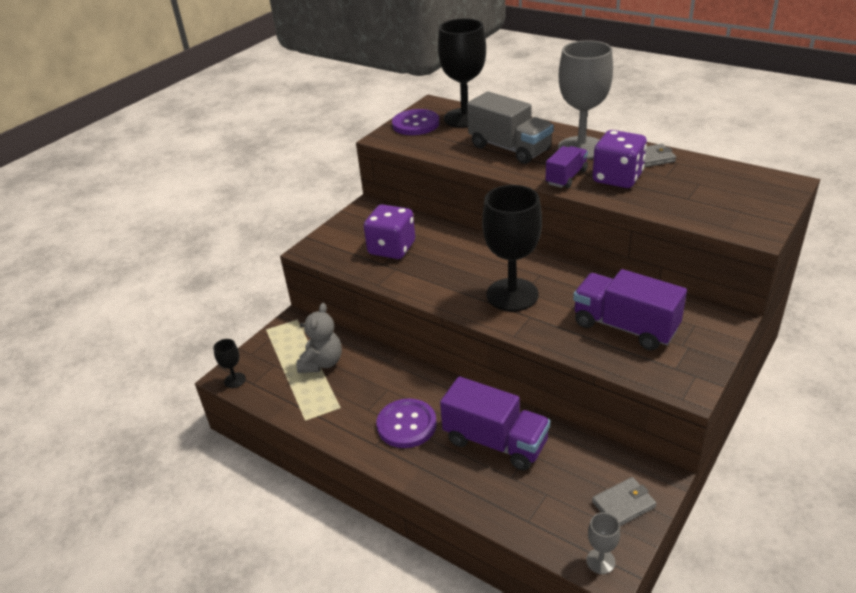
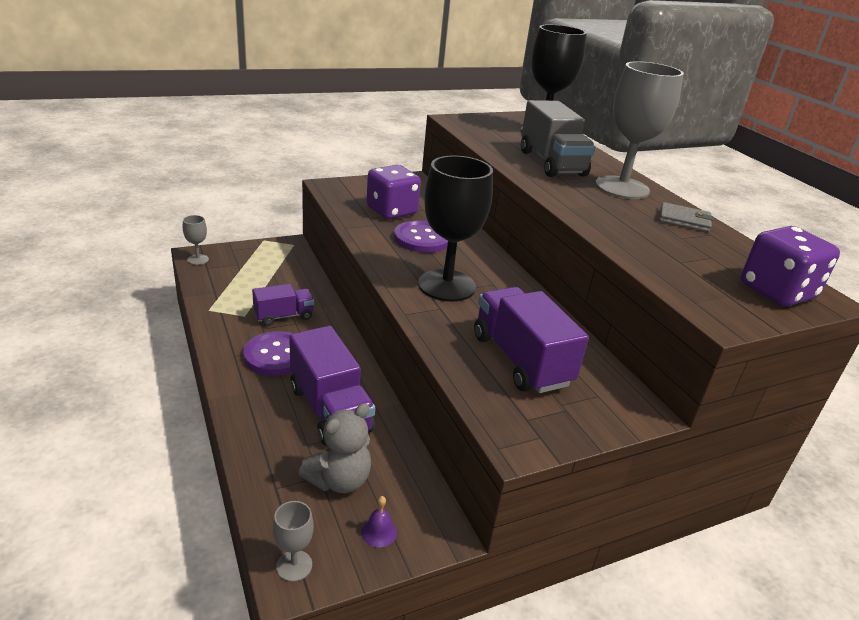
camera: 25 degrees right, 5 degrees down
black goblet [213,339,246,388] -> grey goblet [183,215,209,265]
grey teddy bear [297,303,342,373] -> grey teddy bear moved to [299,403,371,493]
purple button [392,109,440,135] -> purple button moved to [394,220,448,253]
purple truck [546,146,588,188] -> purple truck moved to [252,284,314,326]
purple dice [592,130,647,188] -> purple dice moved to [741,226,840,307]
grey wallet [592,477,657,526] -> purple bell [361,496,397,548]

